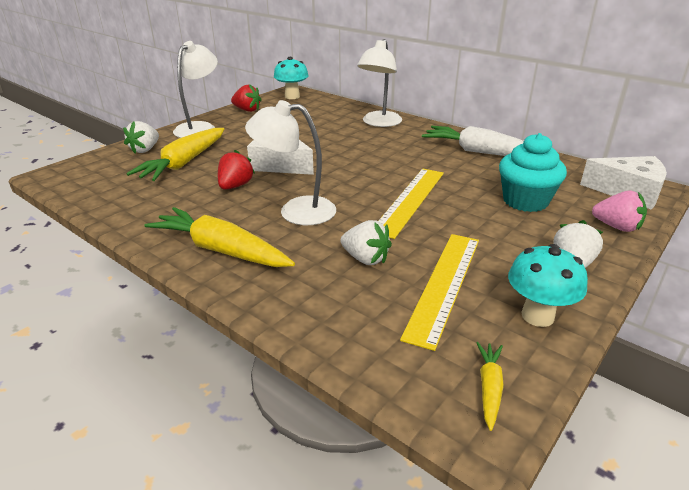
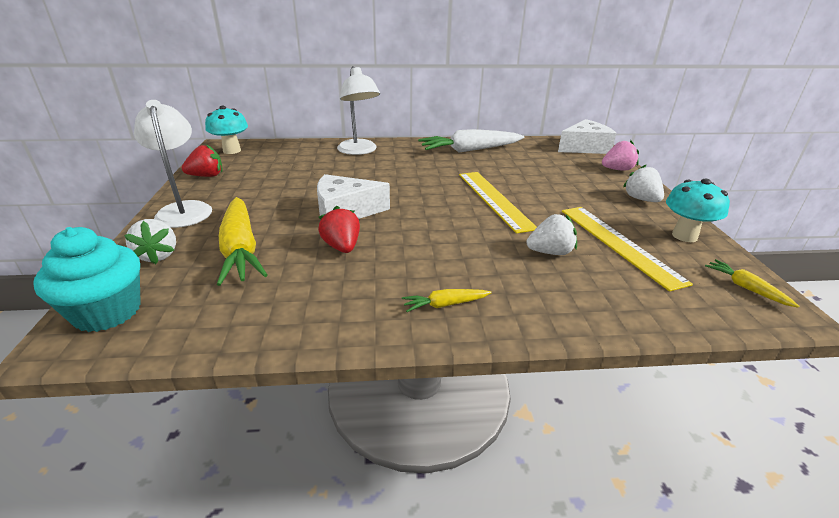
camera: 45 degrees left, 0 degrees up
yellow carrot [144,207,295,267] -> yellow carrot [402,289,492,312], size x0.47
white lamp [245,100,336,225] -> none
turquoise cupcake [499,133,567,212] -> turquoise cupcake moved to [33,227,141,332]

